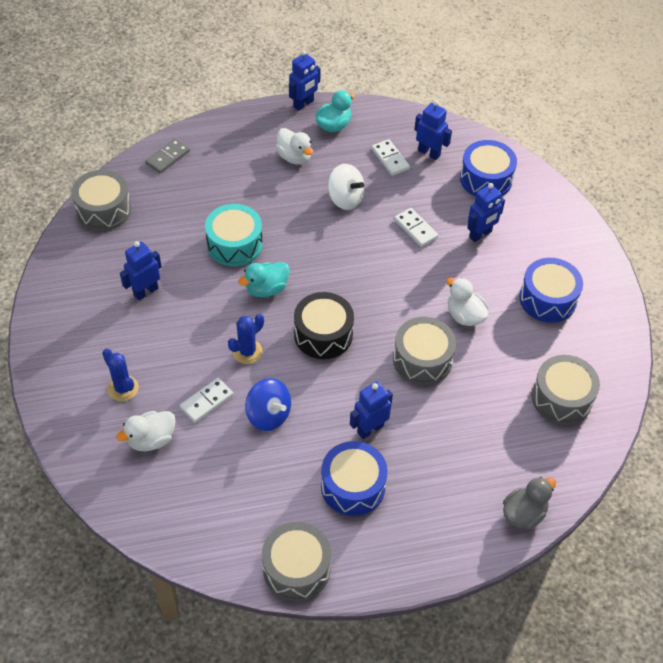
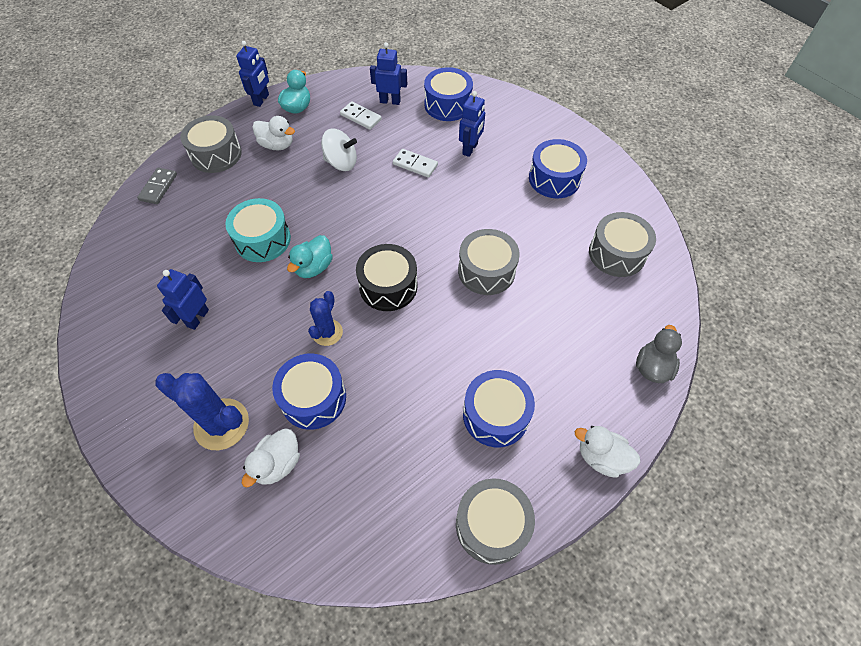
camera: 25 degrees left, 5 degrees up
grey drum [71,170,131,231] -> grey drum moved to [180,115,242,173]
blue cactus [102,349,139,401] -> blue cactus [155,373,249,450], size x1.62
white domino [180,378,234,423] -> blue drum [272,354,346,430]
blue spinning top [245,378,291,431] -> none
blue robot [350,381,393,439] -> none
white duck [447,278,489,326] -> white duck moved to [575,426,641,478]

